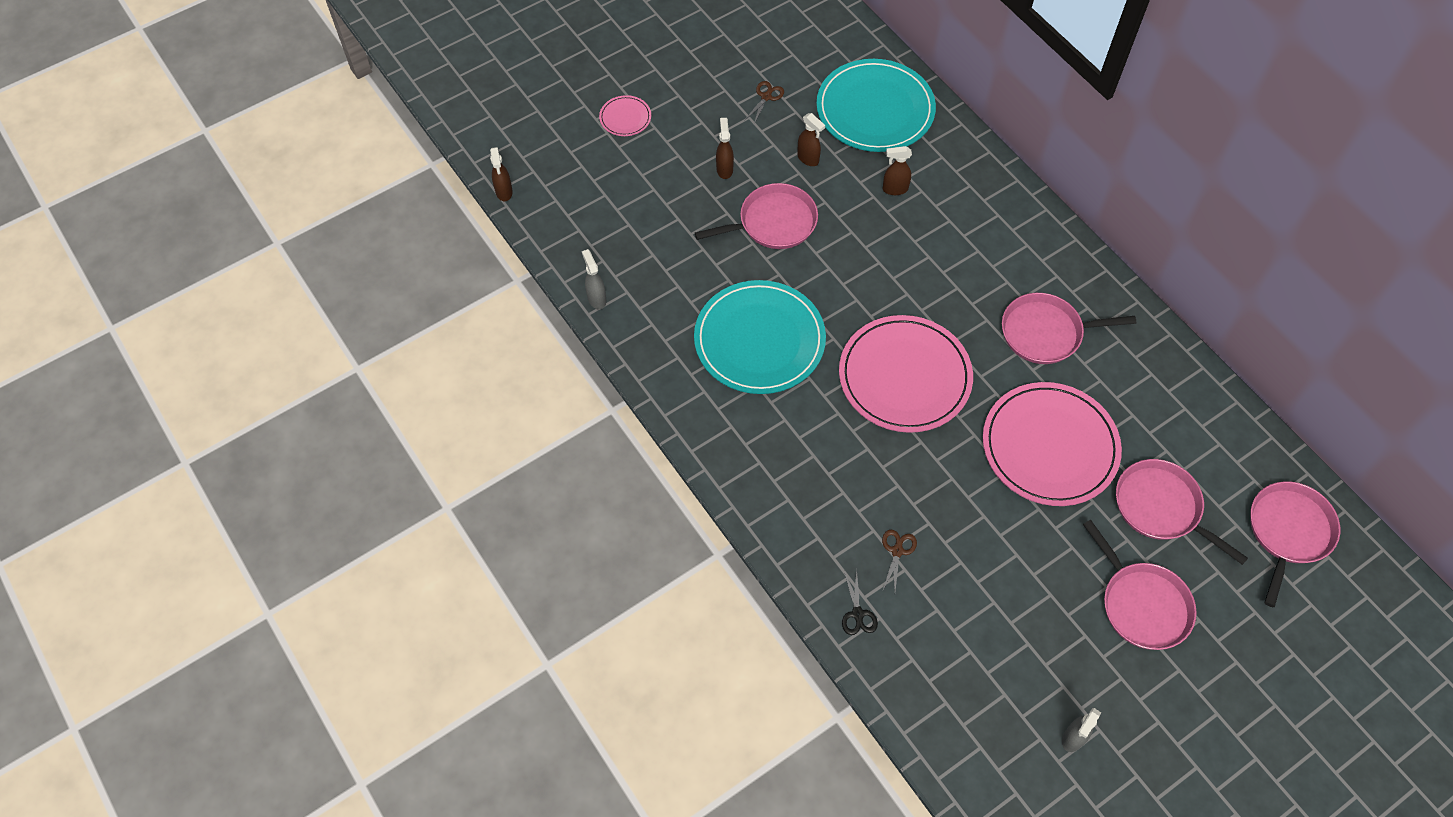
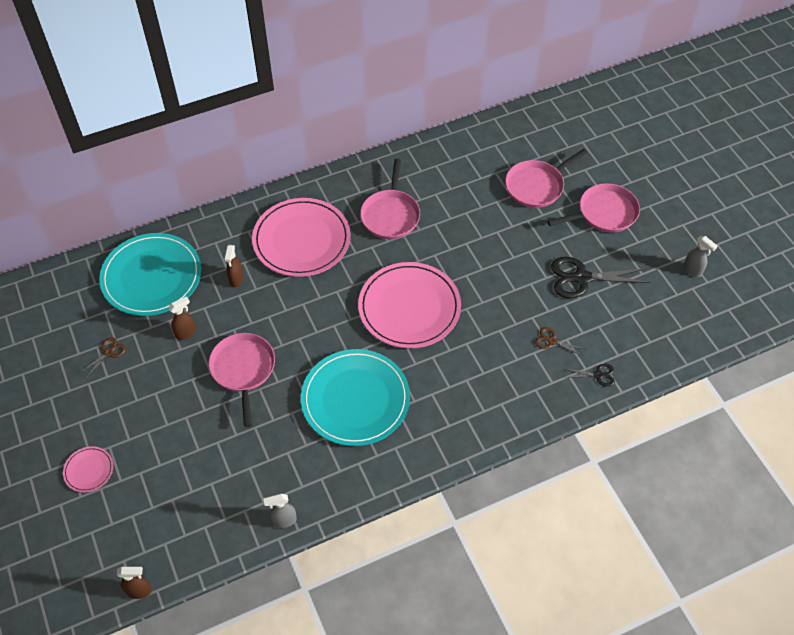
camera: 80 degrees left, 5 degrees down
brown spray bottle [716,118,734,179] -> none
brown scissors [744,81,784,124] -> brown scissors turned 90 degrees clockwise [80,337,126,379]
pink plate [983,382,1122,506] -> pink plate moved to [252,198,351,277]
pink pan [1250,481,1340,607] -> none
none -> black scissors [551,257,651,298]

